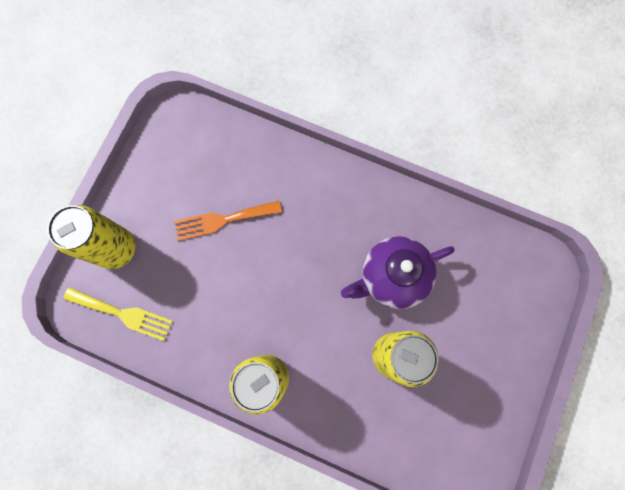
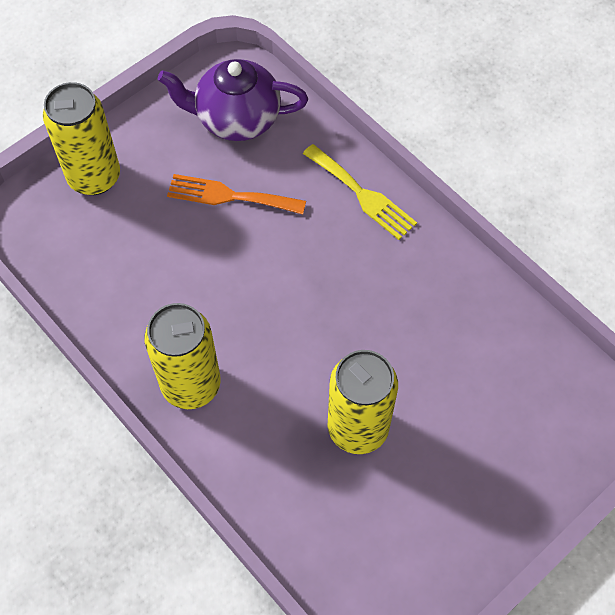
camera: 25 degrees right, 15 degrees down
yellow fork [63,287,173,341] -> yellow fork moved to [303,144,417,240]
purple teapot [341,236,455,309] -> purple teapot moved to [158,59,308,141]

